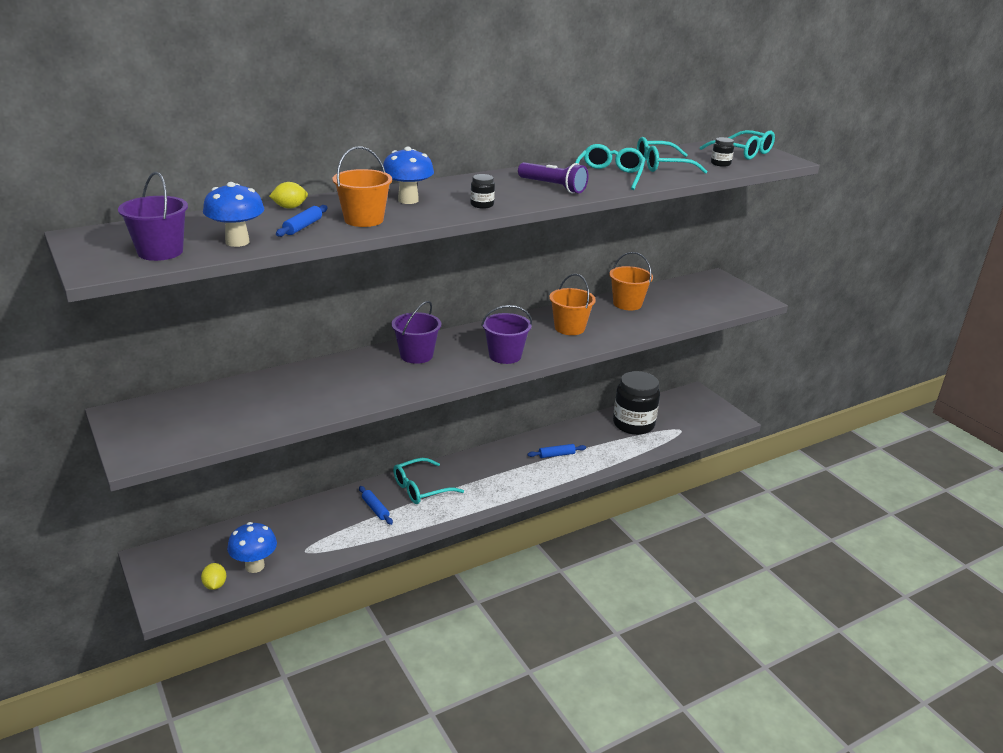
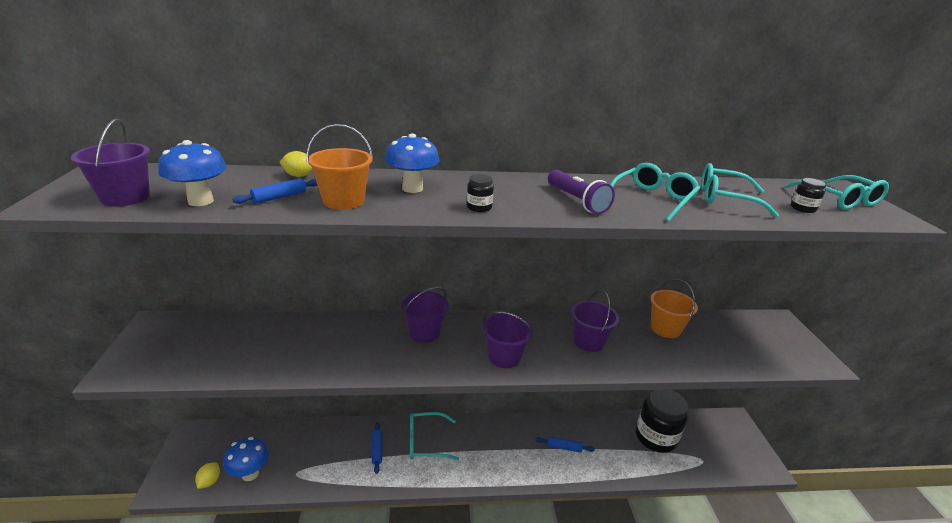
camera: 25 degrees right, 0 degrees up
orange bucket [549,274,596,335] -> purple bucket [571,290,619,352]

